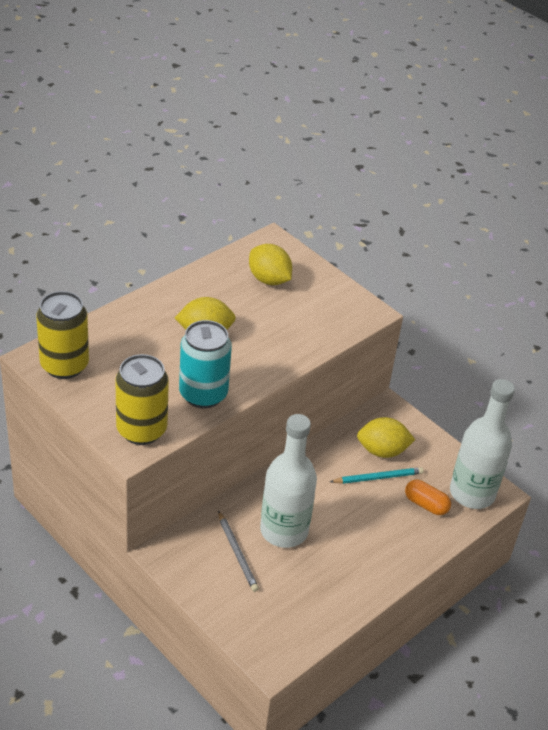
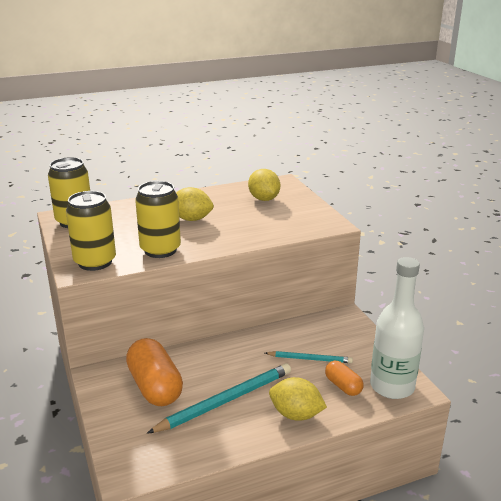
camera: 25 degrees right, 15 degrees down
turquoise can [179,320,232,408] -> yellow can [135,181,181,258]
grey pencil [218,511,259,592] -> orange capsule [126,338,183,406]
white bottle [260,414,317,548] -> none
yellow lemon [357,417,415,458] -> yellow lemon moved to [269,377,327,421]
none -> turquoise pencil [147,363,291,434]

